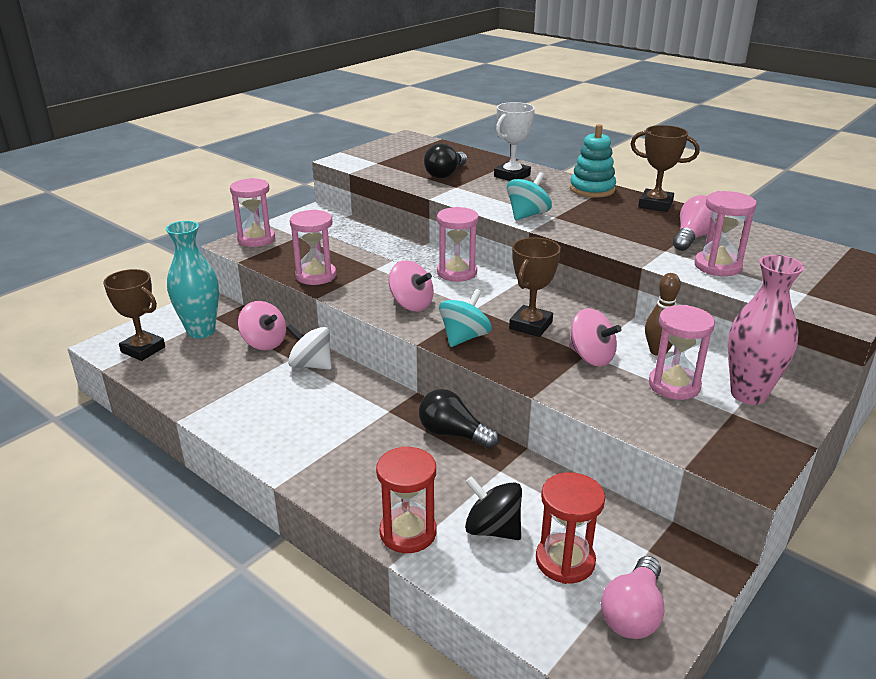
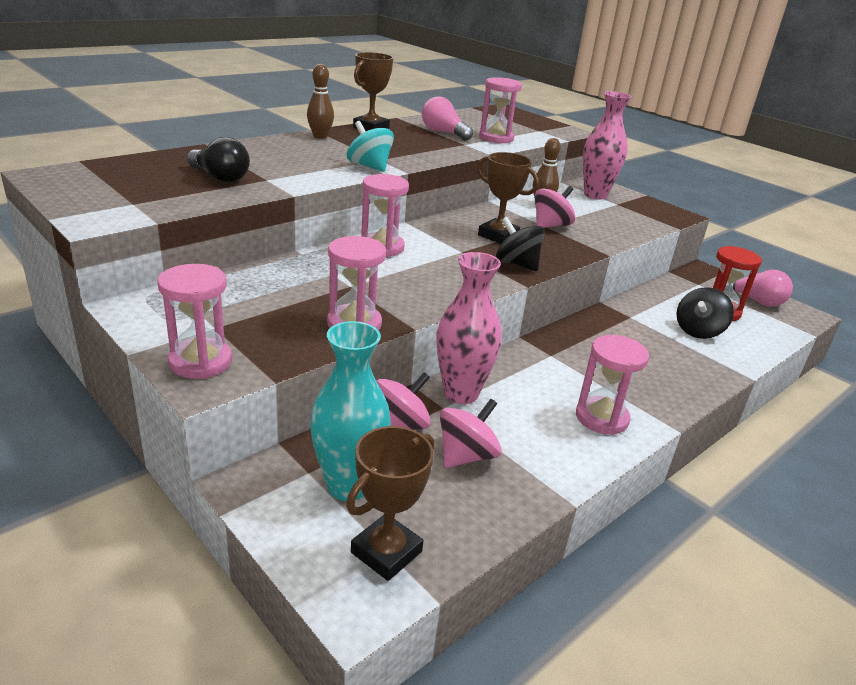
camera: 85 degrees left, 0 degrees up
white spinning top [286,324,331,370] -> pink vase [437,252,502,404]
red hourglass [376,446,436,553] -> none
pink spinning top [389,260,434,311] -> pink spinning top moved to [440,399,502,468]
black light bulb [419,389,499,449] -> none
turquoise spinning top [439,289,492,347] -> black spinning top [496,217,545,271]
white trophy [494,102,535,181] -> none
turquoise stacking toy [570,124,616,198] -> brown bowling pin [307,64,334,139]
pink hourglass [649,305,715,400] -> pink hourglass moved to [576,335,649,435]

